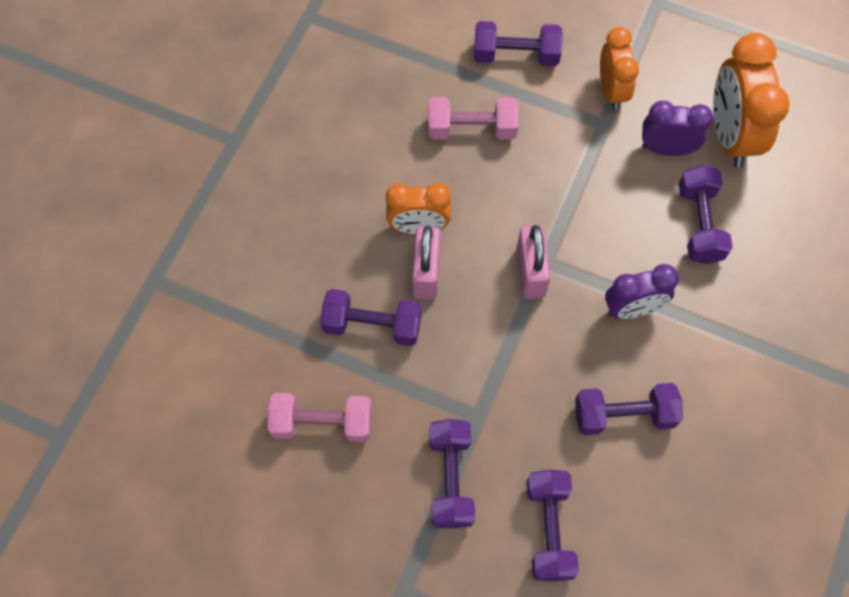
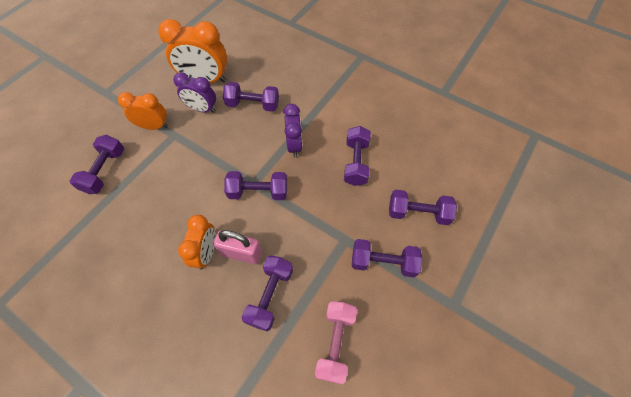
camera: 80 degrees left, 5 degrees down
pink dumbbell [429,97,519,140] -> none
pink padlock [516,225,551,299] -> purple dumbbell [224,171,287,200]
purple clock [642,101,713,156] -> purple clock turned 90 degrees counterclockwise [173,72,216,113]

